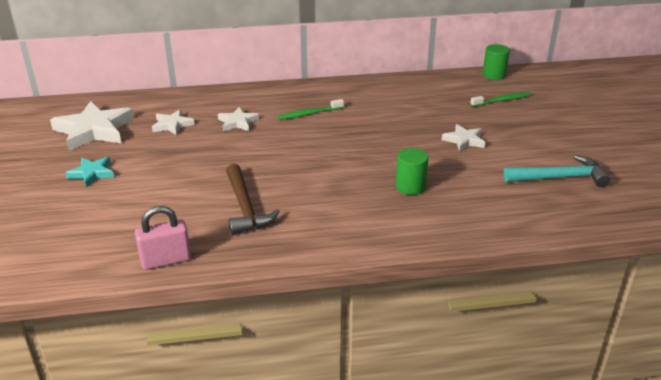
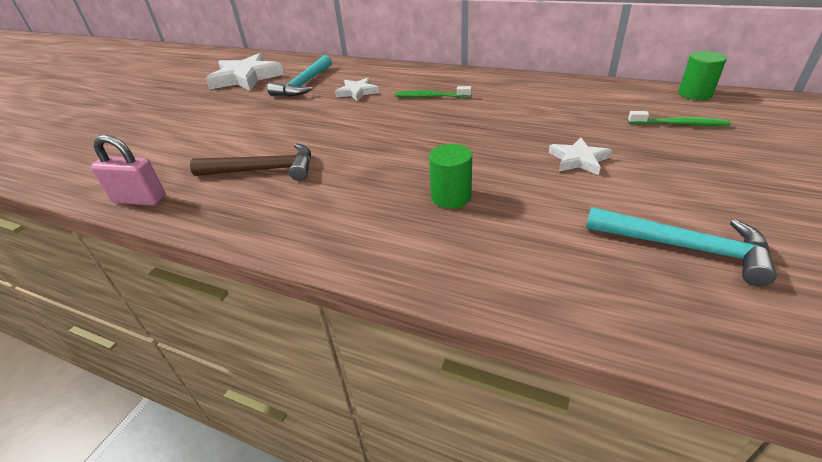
camera: 35 degrees right, 5 degrees up
turquoise star [65,157,114,188] -> none
white star [152,110,195,136] -> turquoise hammer [267,55,332,97]
brown hammer [226,164,280,235] -> brown hammer turned 105 degrees counterclockwise [190,143,311,181]

